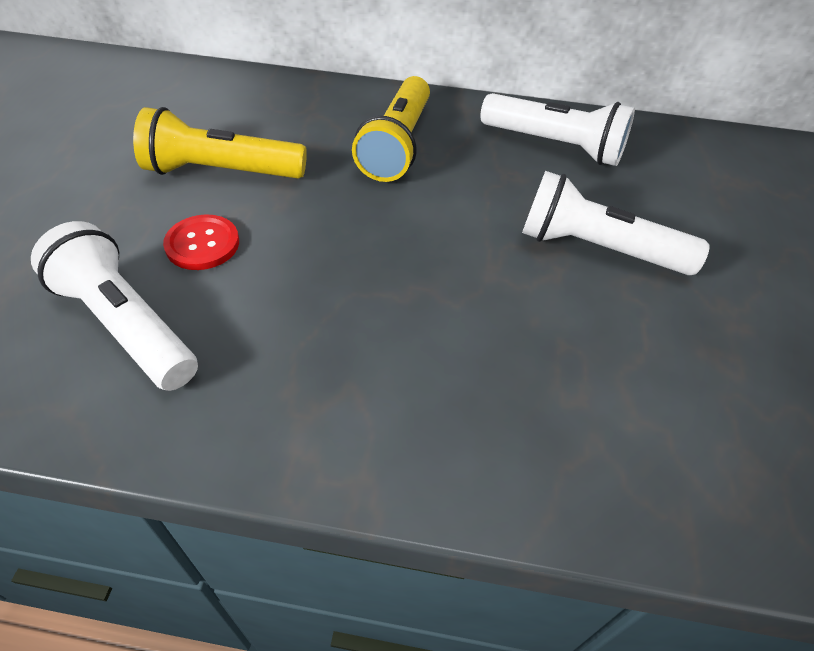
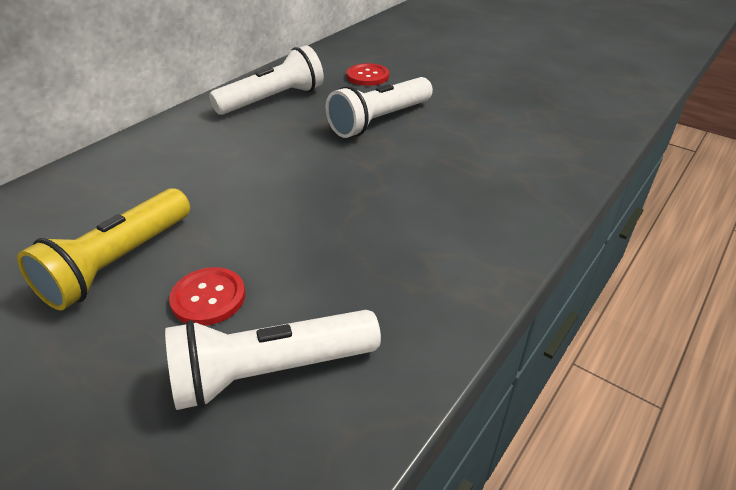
camera: 60 degrees left, 10 degrees down
yellow flashlight [352,76,430,182] -> none
none -> red button [347,63,389,86]

